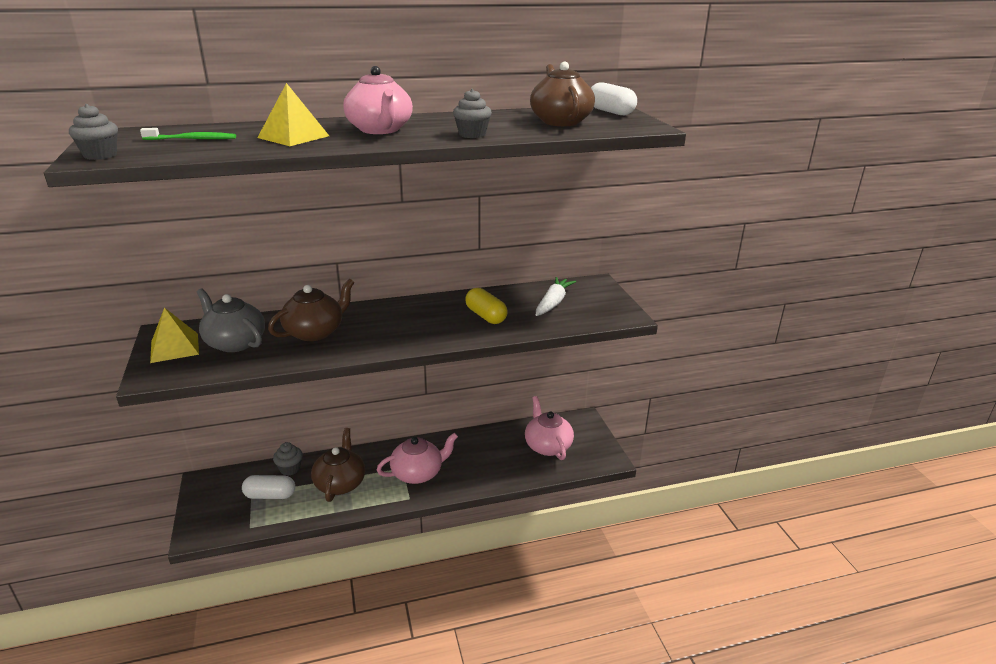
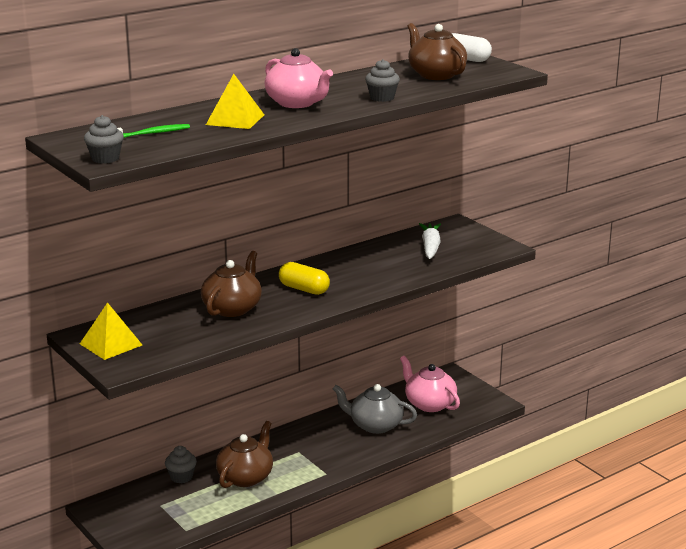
camera: 20 degrees left, 5 degrees down
grey teapot [197,288,265,352] -> grey teapot moved to [333,384,417,434]
white capsule [242,475,295,499] -> none
brown teapot [311,428,365,502] -> brown teapot turned 45 degrees clockwise [216,421,273,488]
pink teapot [377,433,458,484] -> none
yellow capsule [465,288,508,324] -> yellow capsule moved to [279,262,330,295]

